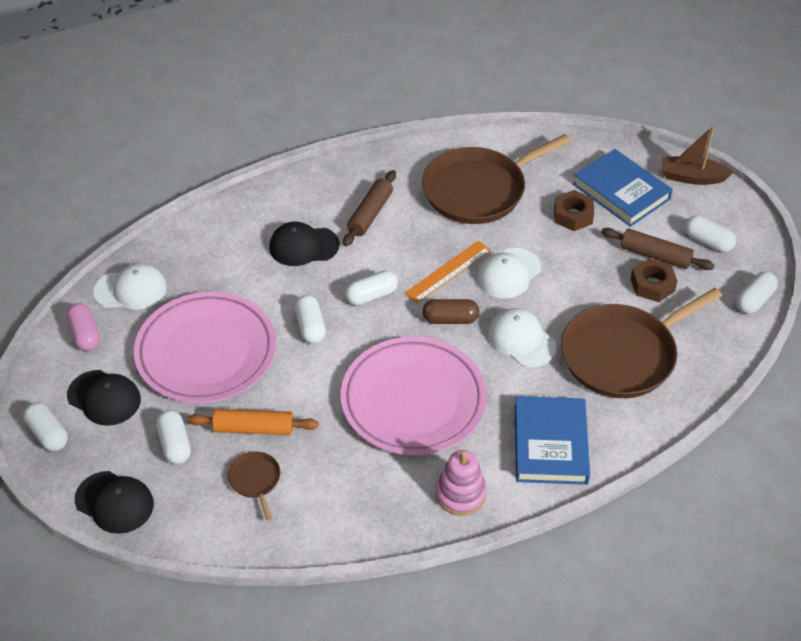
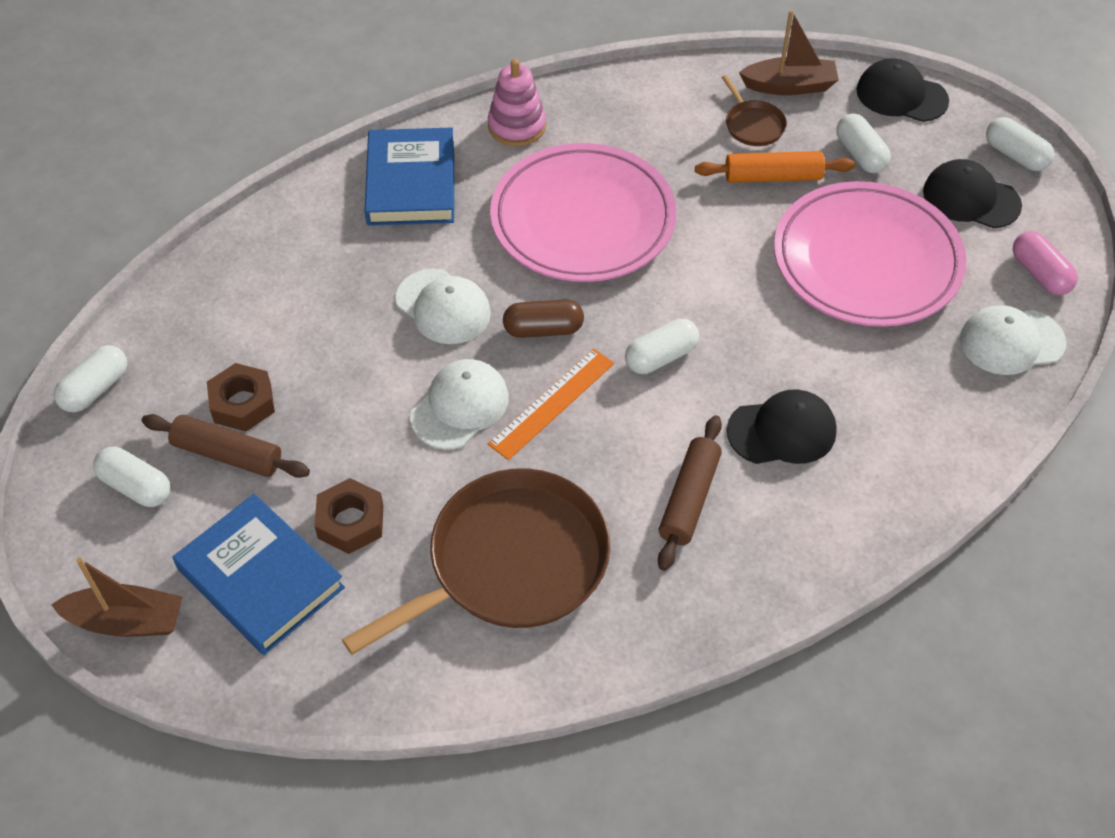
camera: 175 degrees right, 5 degrees up
white capsule [295,295,326,344] -> none
brown pan [561,288,722,398] -> none
none -> brown boat [739,10,839,95]

